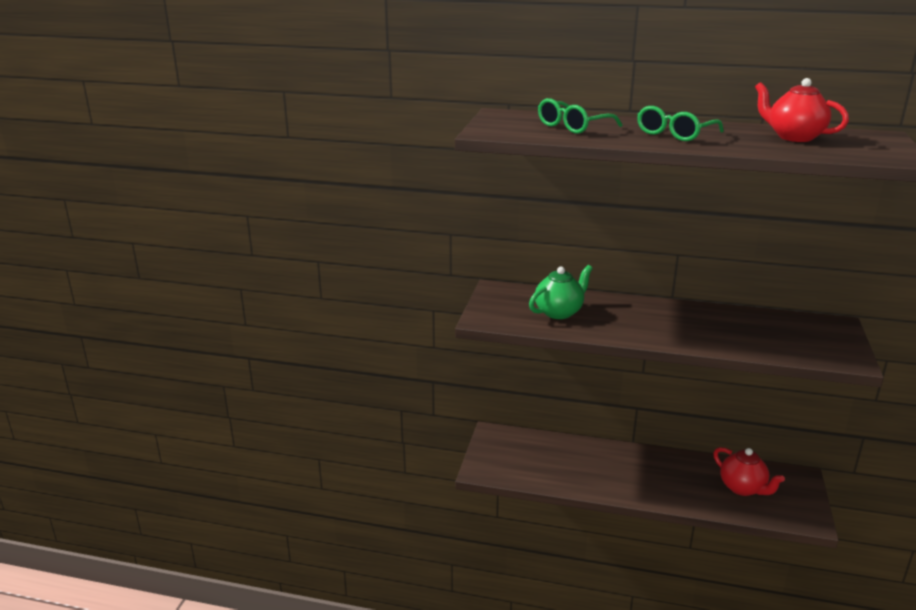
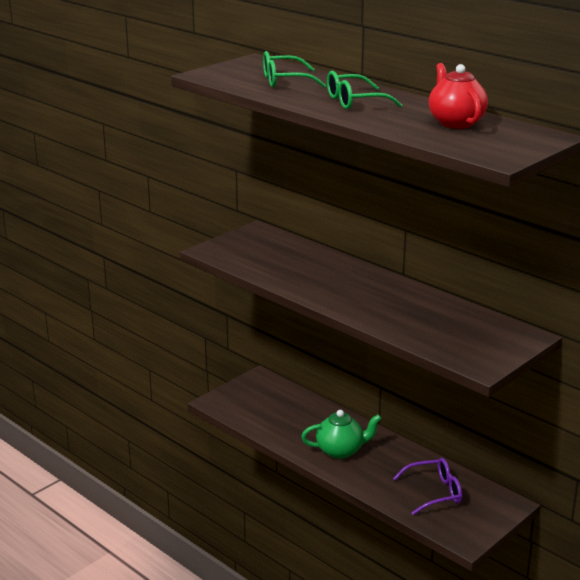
camera: 30 degrees right, 0 degrees up
green teapot [529,265,593,319] -> green teapot moved to [301,410,382,459]
red teapot [713,447,785,496] -> purple glasses [393,458,462,515]

